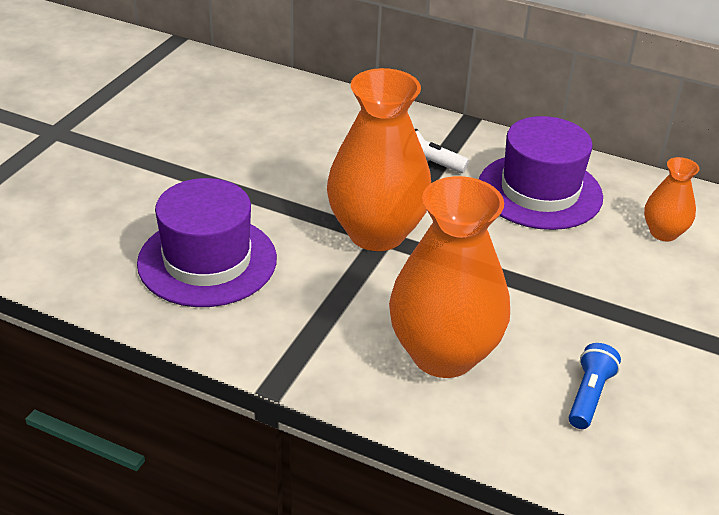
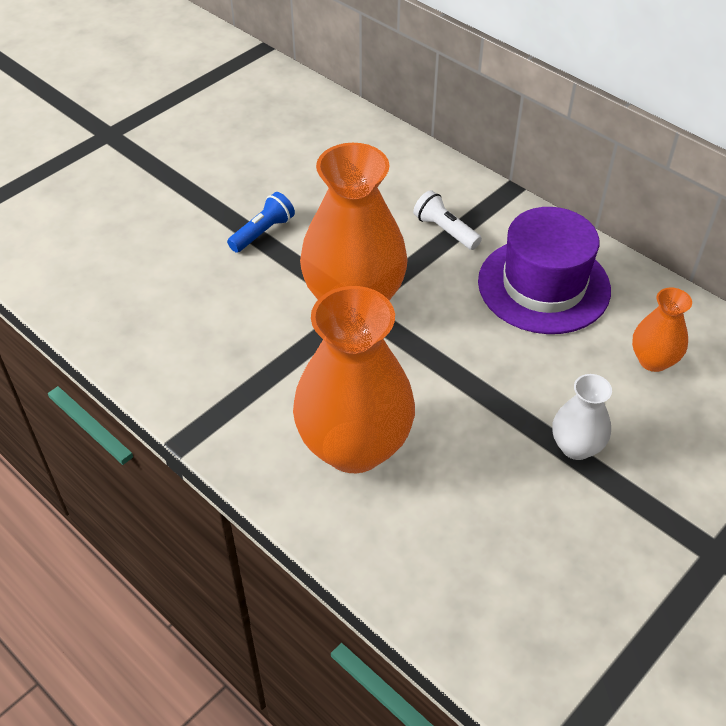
camera: 20 degrees right, 10 degrees up
purple hat [137,178,277,307] -> none
blue flashlight [569,343,621,429] -> blue flashlight moved to [227,192,295,253]
none -> white vase [552,374,612,460]

